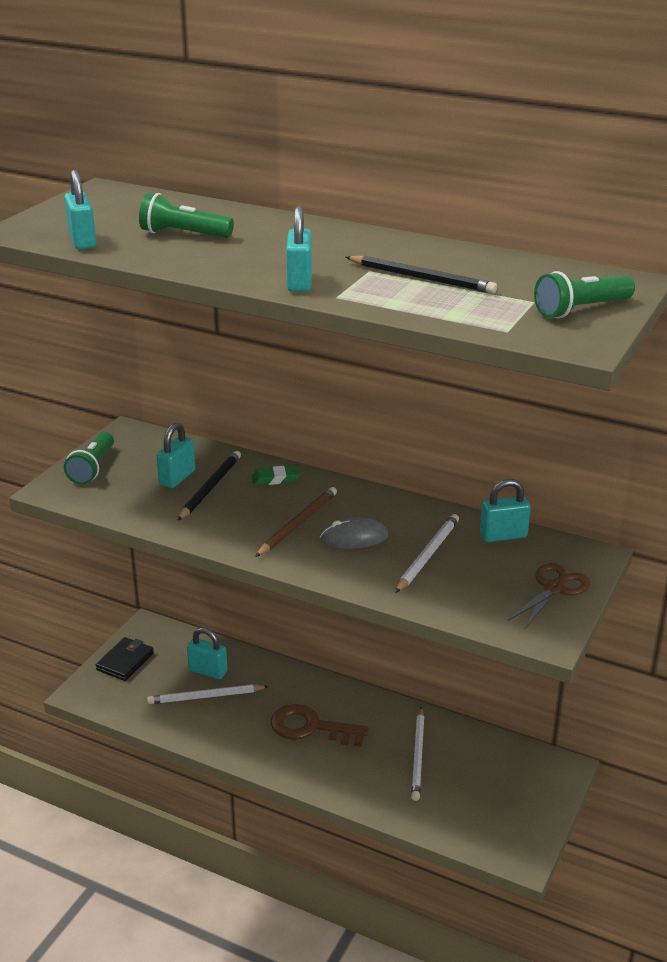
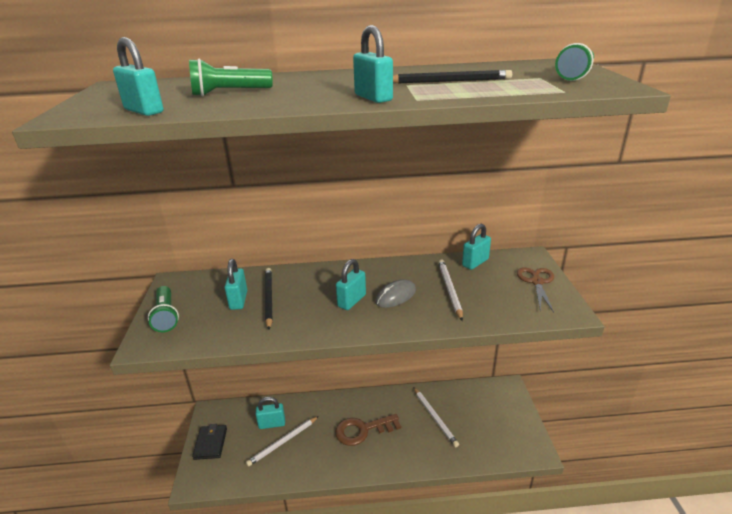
camera: 30 degrees left, 0 degrees up
green eraser [252,466,301,485] -> none
brown pencil [255,487,337,557] -> turquoise padlock [336,259,366,310]

